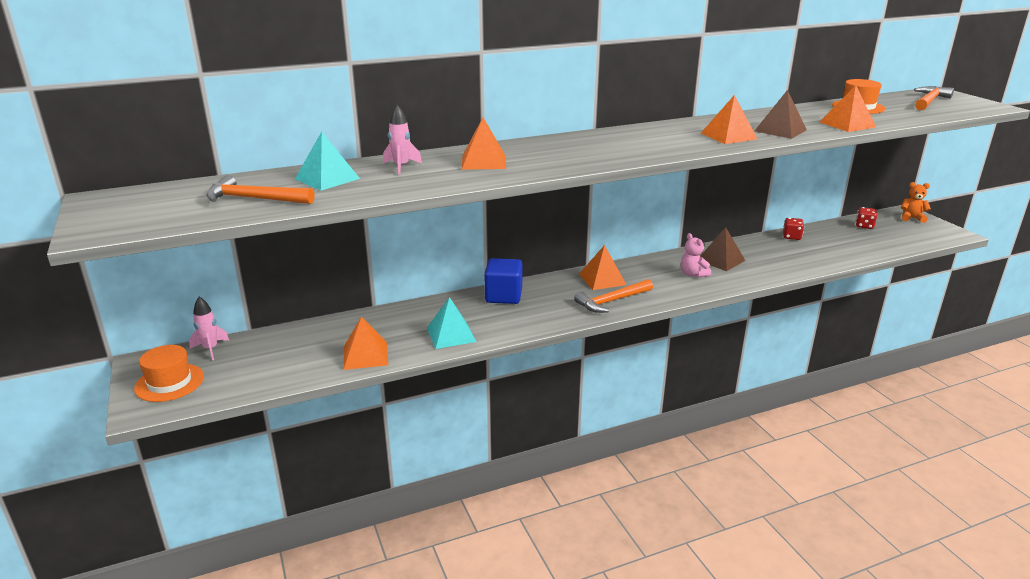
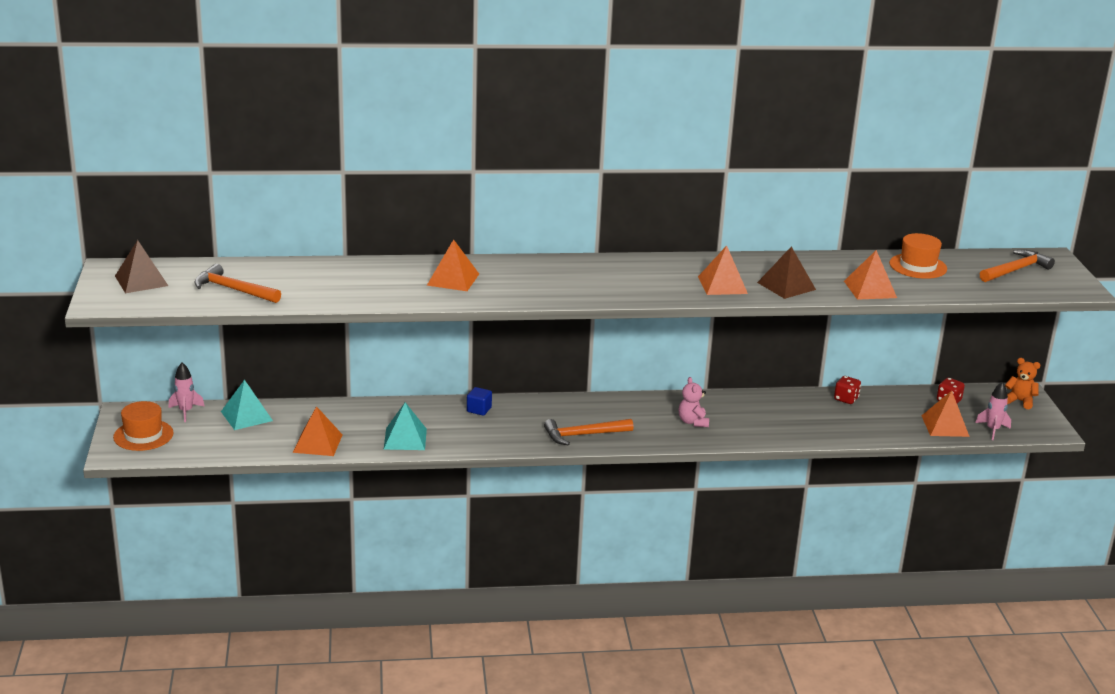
camera: 15 degrees right, 0 degrees up
turquoise pyramid [295,132,360,190] -> turquoise pyramid moved to [221,379,273,430]
pink rocket [383,105,422,175] -> pink rocket moved to [975,382,1011,440]
blue cube [484,258,522,304] -> blue cube [467,387,492,416], size x0.56
orange pyramid [579,245,626,290] -> orange pyramid moved to [921,391,970,437]
brown pyramid [700,227,745,271] -> brown pyramid moved to [115,240,168,293]

